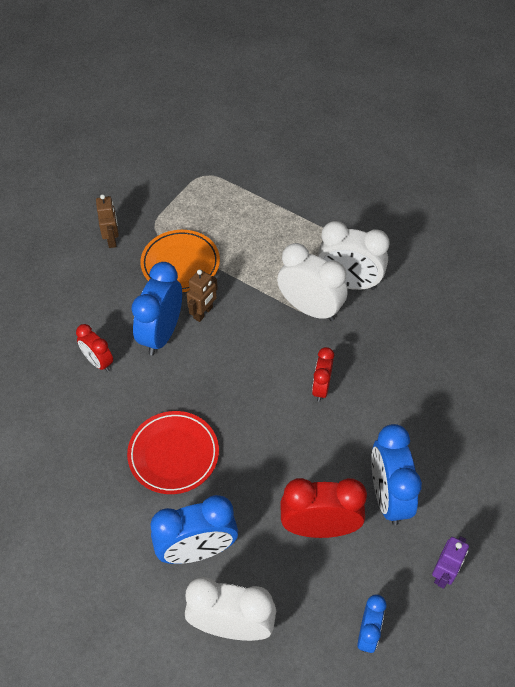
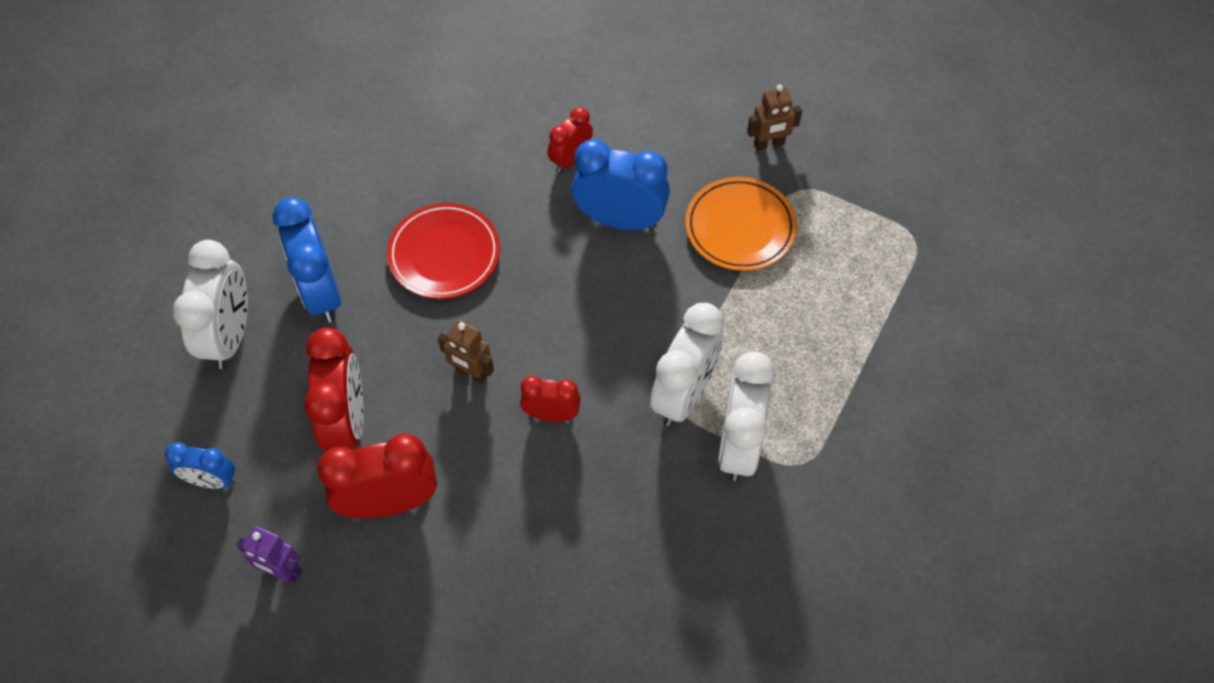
camera: 85 degrees right, 5 degrees up
brown robot [186,269,218,322] -> brown robot moved to [438,320,494,384]
blue clock [371,424,422,525] -> red clock [317,433,437,518]

